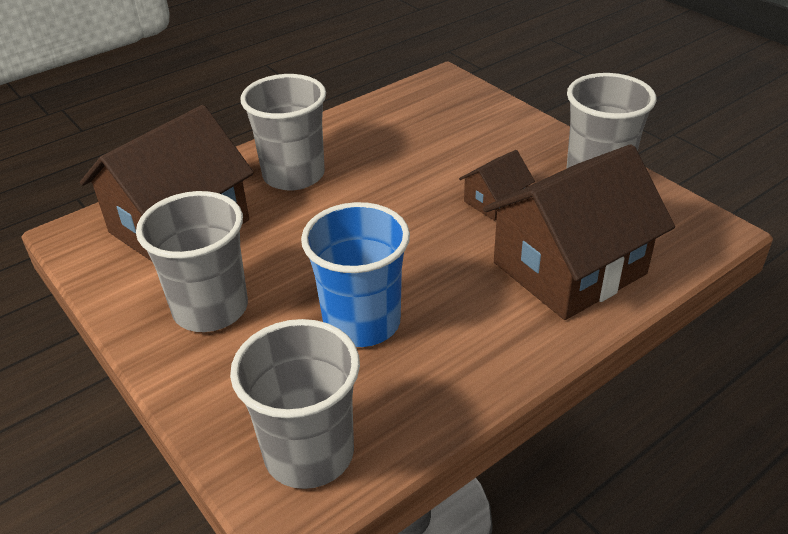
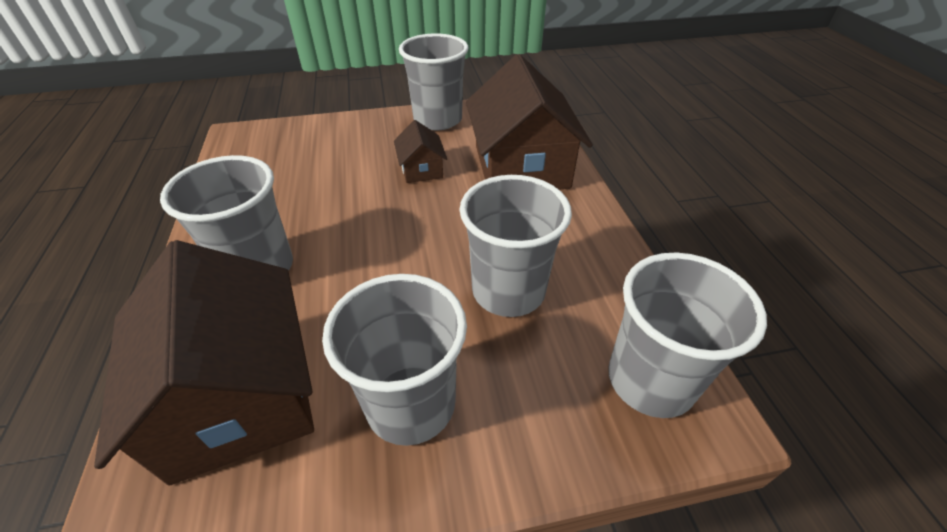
camera: 65 degrees left, 5 degrees up
blue cup [301,202,410,347] -> grey cup [460,175,572,317]

